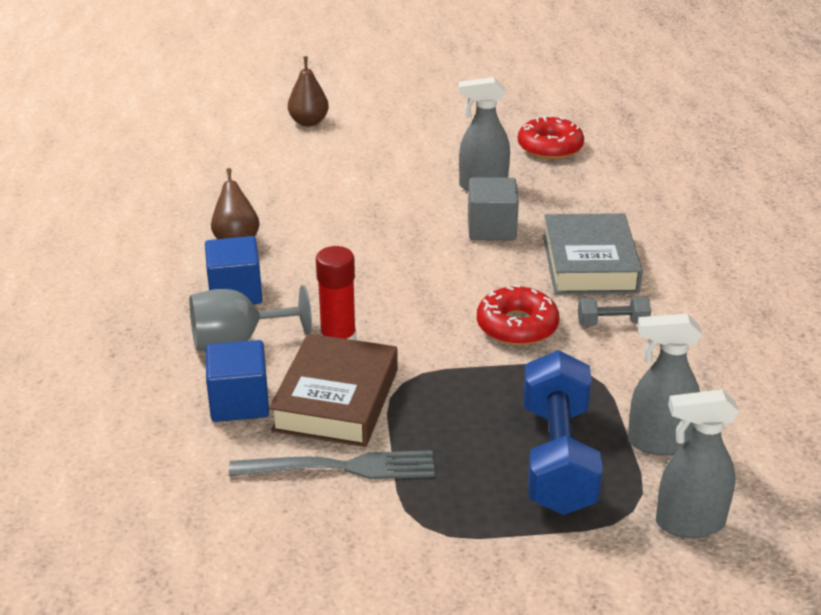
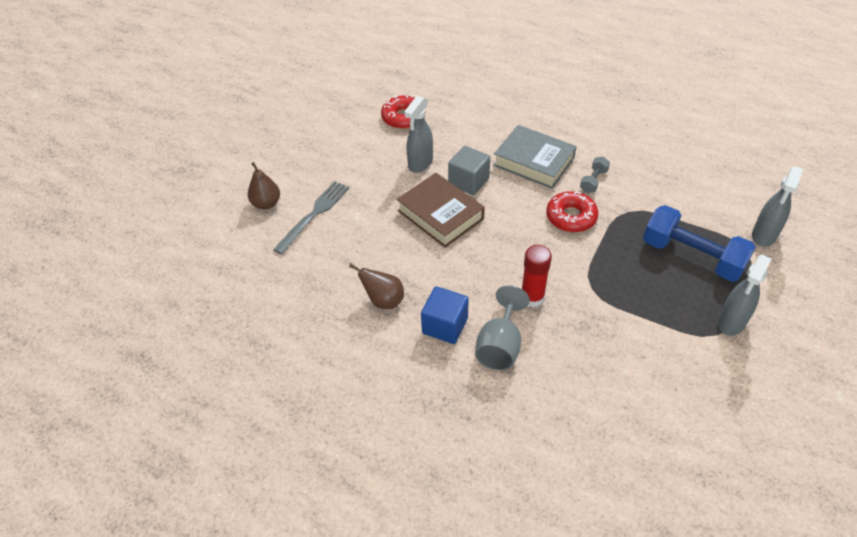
camera: 55 degrees left, 15 degrees up
blue cube [206,340,269,422] -> none
grey fork [229,450,435,479] -> grey fork moved to [273,181,349,255]
brown book [269,333,398,447] -> brown book moved to [396,173,485,248]
grey spray bottle [628,314,702,455] -> grey spray bottle moved to [718,255,772,336]

